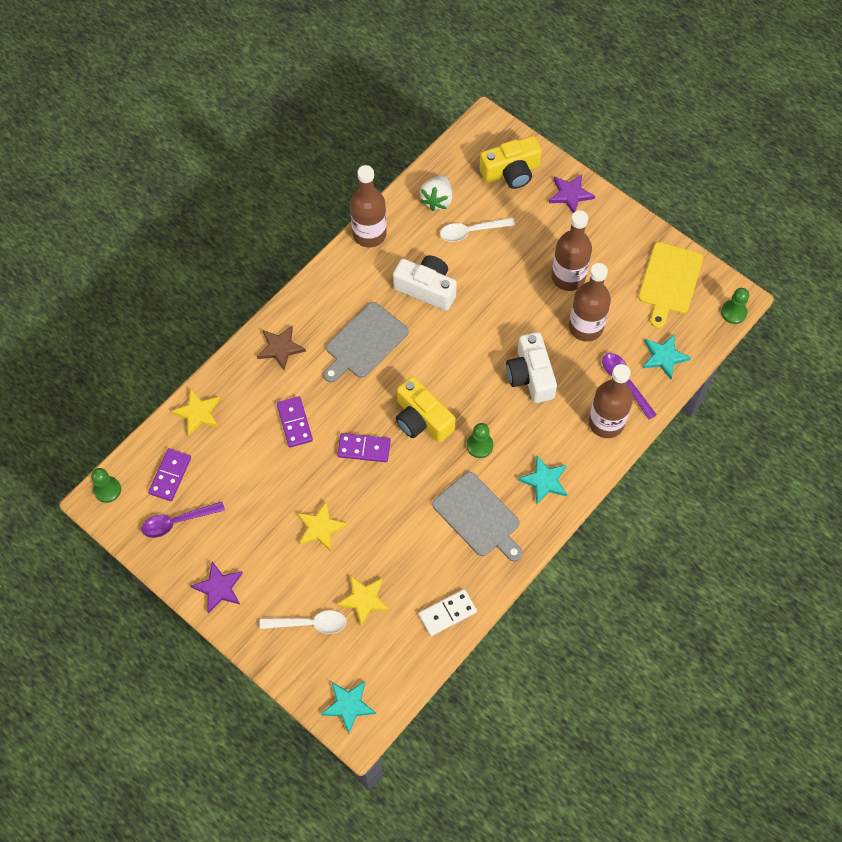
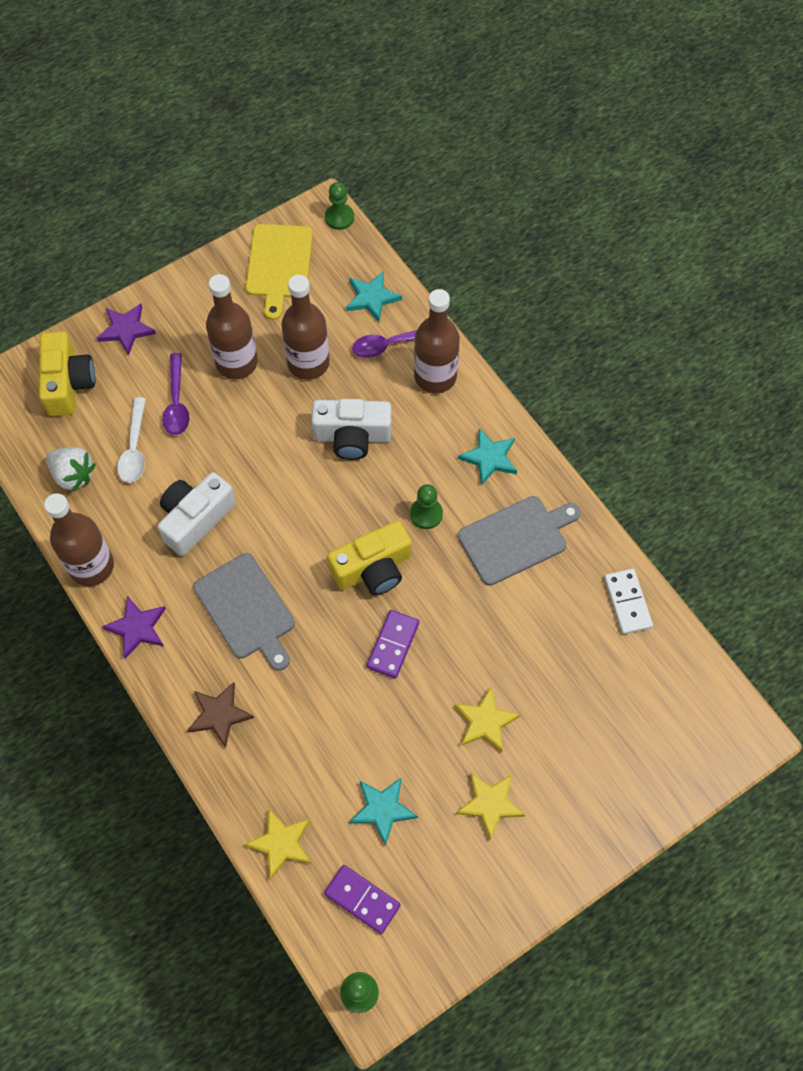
camera: 75 degrees left, 0 degrees up
purple spoon [142,502,225,538] -> purple spoon moved to [162,353,190,435]
purple star [191,562,243,614] -> purple star moved to [102,596,166,659]
white spoon [259,610,346,634] -> none
purple domino [277,396,313,447] -> none
turquoise star [321,681,376,734] -> turquoise star moved to [349,777,418,846]
yellow star [337,575,390,626] -> yellow star moved to [456,773,525,839]
yellow cutting board [638,242,703,328] -> yellow cutting board turned 60 degrees clockwise [246,224,313,320]

